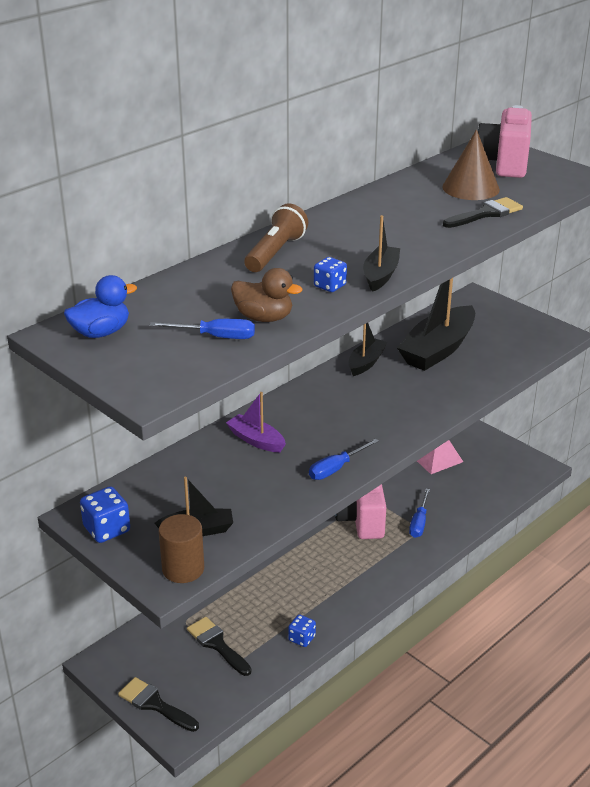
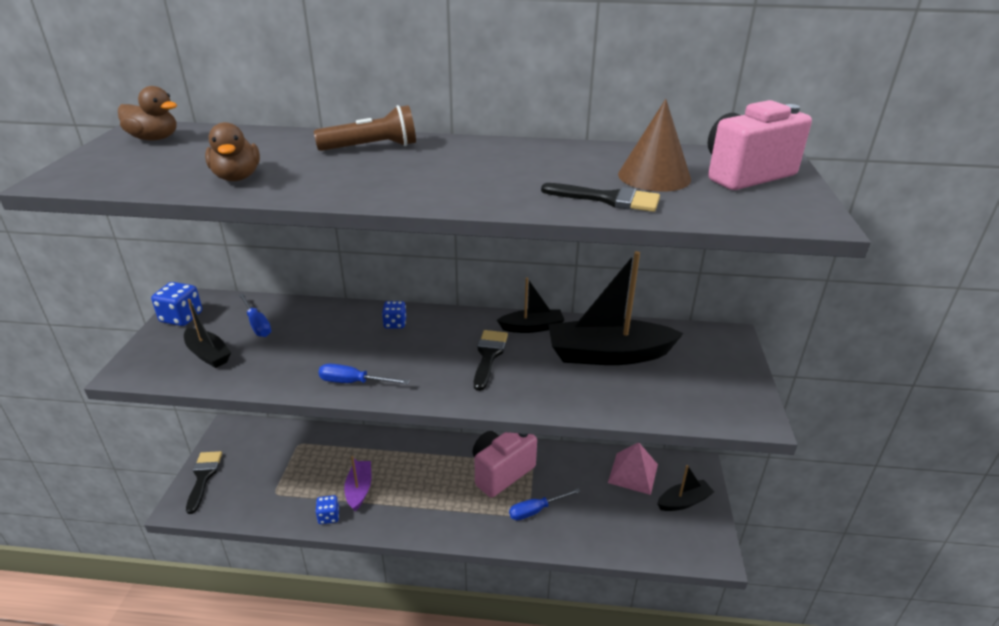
camera: 50 degrees right, 0 degrees up
blue duck [64,275,137,338] -> brown duck [118,86,177,141]
blue screwdriver [149,319,255,339] -> blue screwdriver moved to [239,294,271,337]
brown cylinder [159,514,204,583] -> none
black brush [187,617,252,676] -> black brush moved to [474,330,508,391]
purple boat [226,392,286,452] -> purple boat moved to [344,456,371,511]
blue dice [314,257,347,292] -> blue dice moved to [382,301,406,328]
black boat [363,215,400,292] -> black boat moved to [657,465,714,511]

